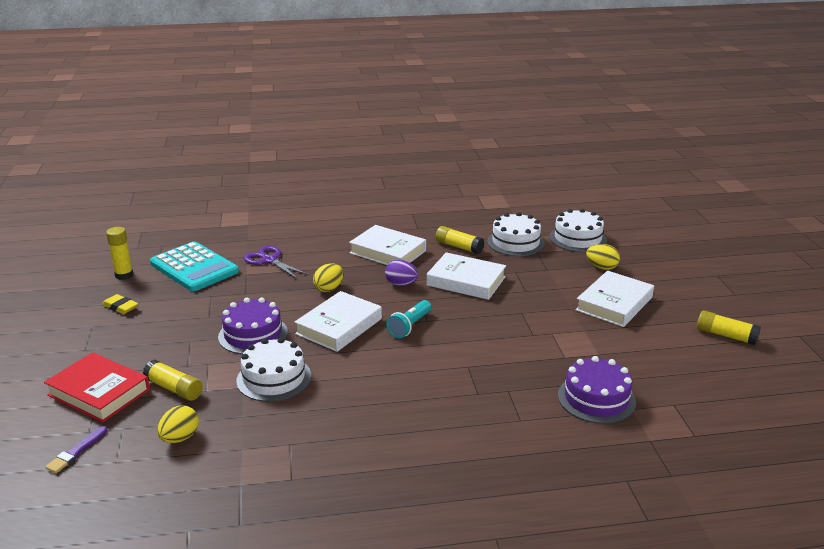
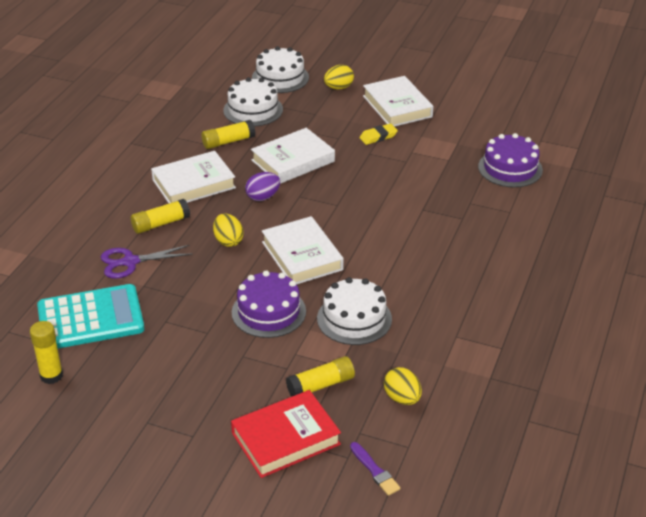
camera: 60 degrees left, 10 degrees up
yellow eraser [102,294,138,314] -> yellow eraser moved to [359,123,398,145]
turquoise flashlight [386,300,431,338] -> none
yellow glue stick [697,310,761,345] -> yellow glue stick moved to [131,199,190,234]

